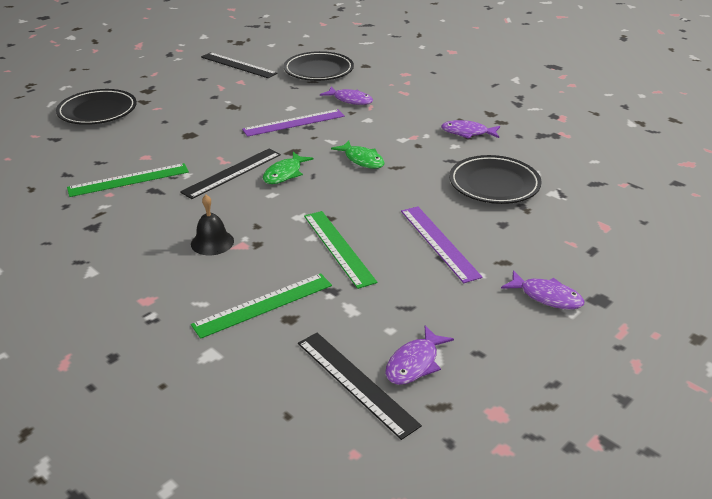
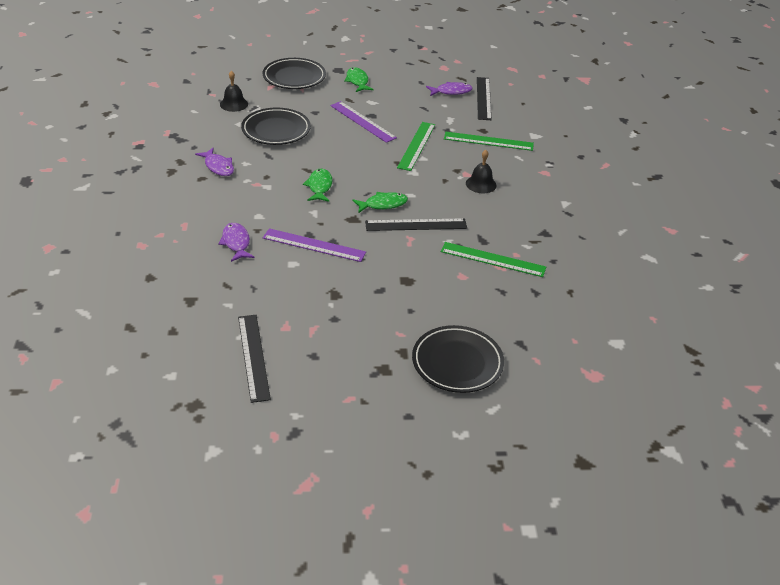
camera: 140 degrees left, 5 degrees up
black plate [284,51,354,81] -> black plate moved to [262,58,326,89]
purple ruler [401,206,483,283] -> purple ruler turned 60 degrees counterclockwise [330,101,397,143]
purple fish [501,270,584,310] -> green fish [344,67,374,92]
none -> black bell [220,71,248,112]

